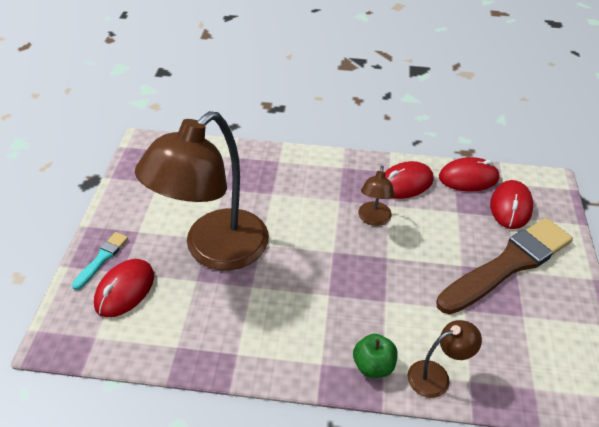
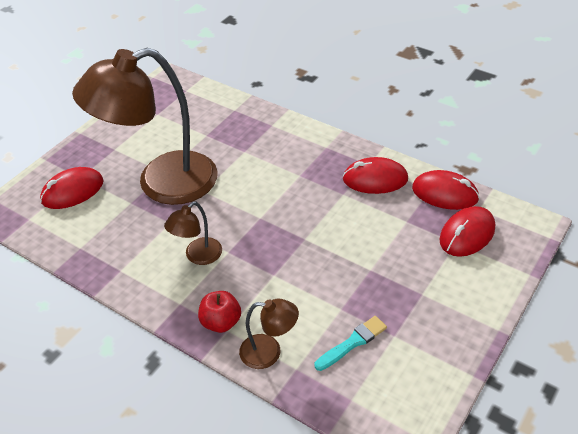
camera: 30 degrees right, 0 degrees up
turquoise brush [72,232,128,290] -> turquoise brush moved to [315,316,387,371]
green apple [353,334,397,378] -> red apple [198,291,241,333]
brown lamp [358,166,394,226] -> brown lamp moved to [164,201,222,265]
brown brush [436,218,573,314] -> none

